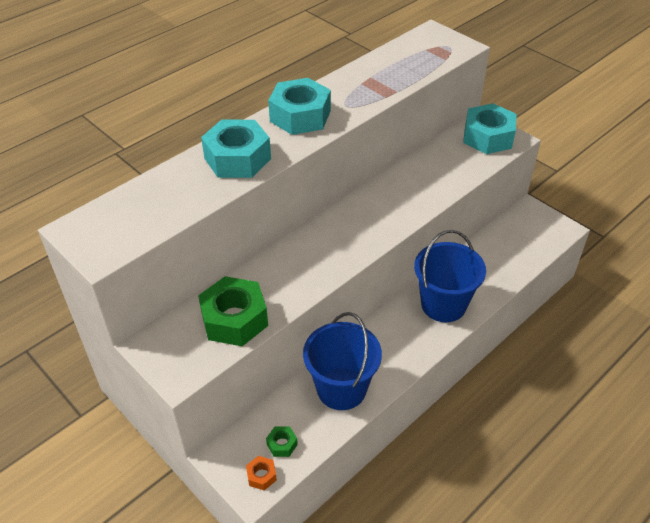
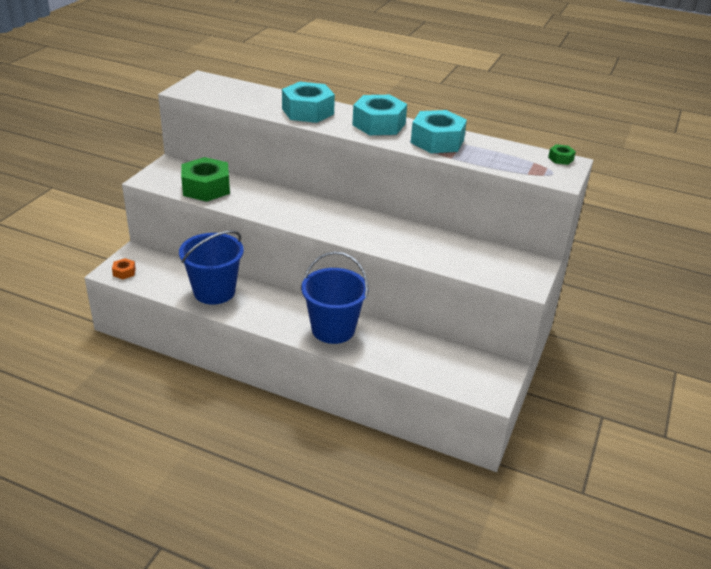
camera: 65 degrees right, 10 degrees down
green nut [266,426,298,457] -> green nut moved to [548,144,576,165]
turquoise nut [463,103,517,154] -> turquoise nut moved to [411,110,467,153]

